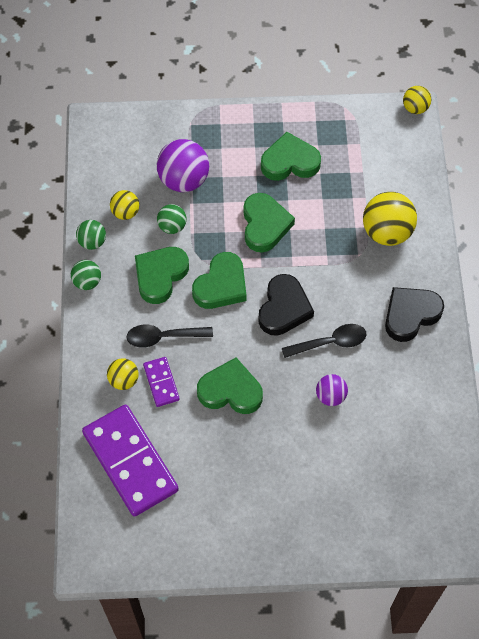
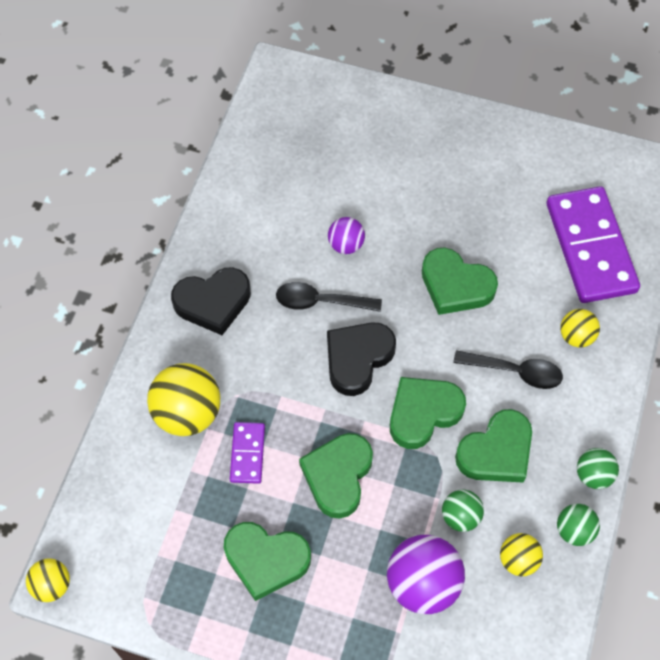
camera: 160 degrees left, 0 degrees up
purple domino [143,357,180,407] -> purple domino moved to [230,422,265,484]

